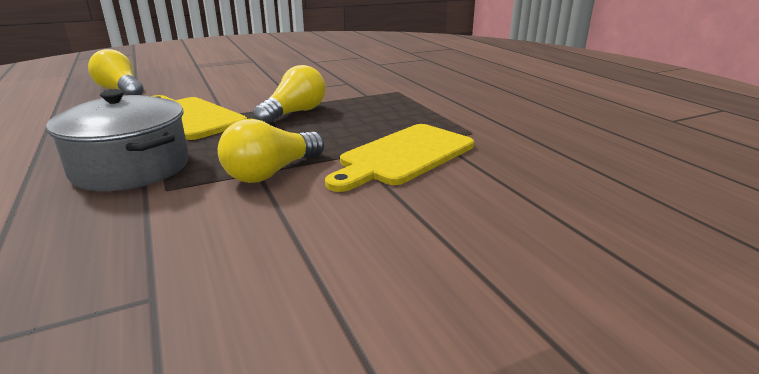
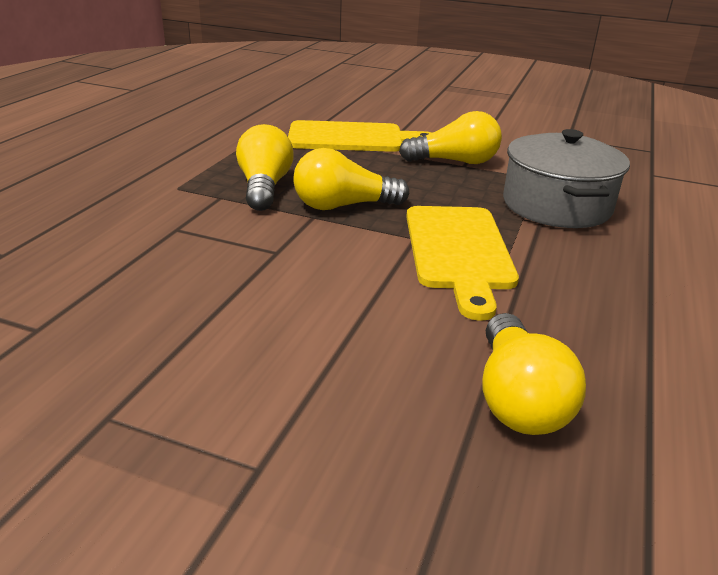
camera: 135 degrees left, 5 degrees up
none -> yellow light bulb [236,124,294,211]

